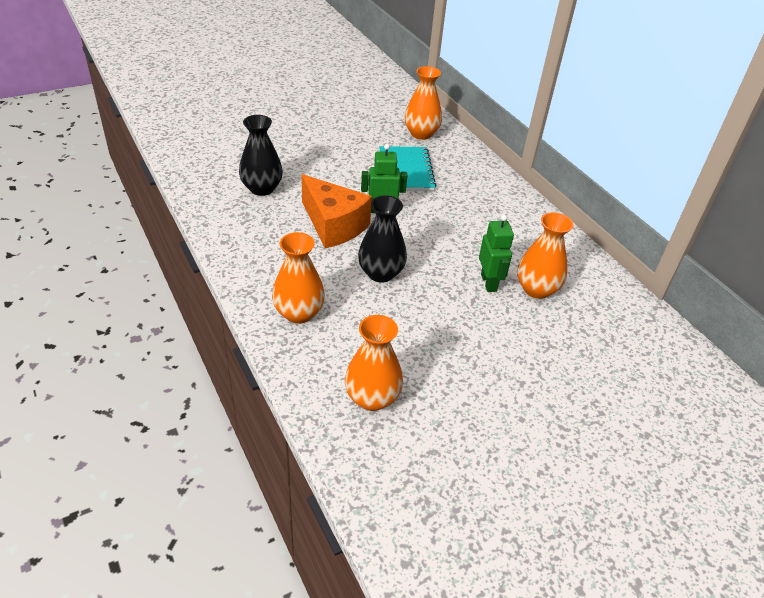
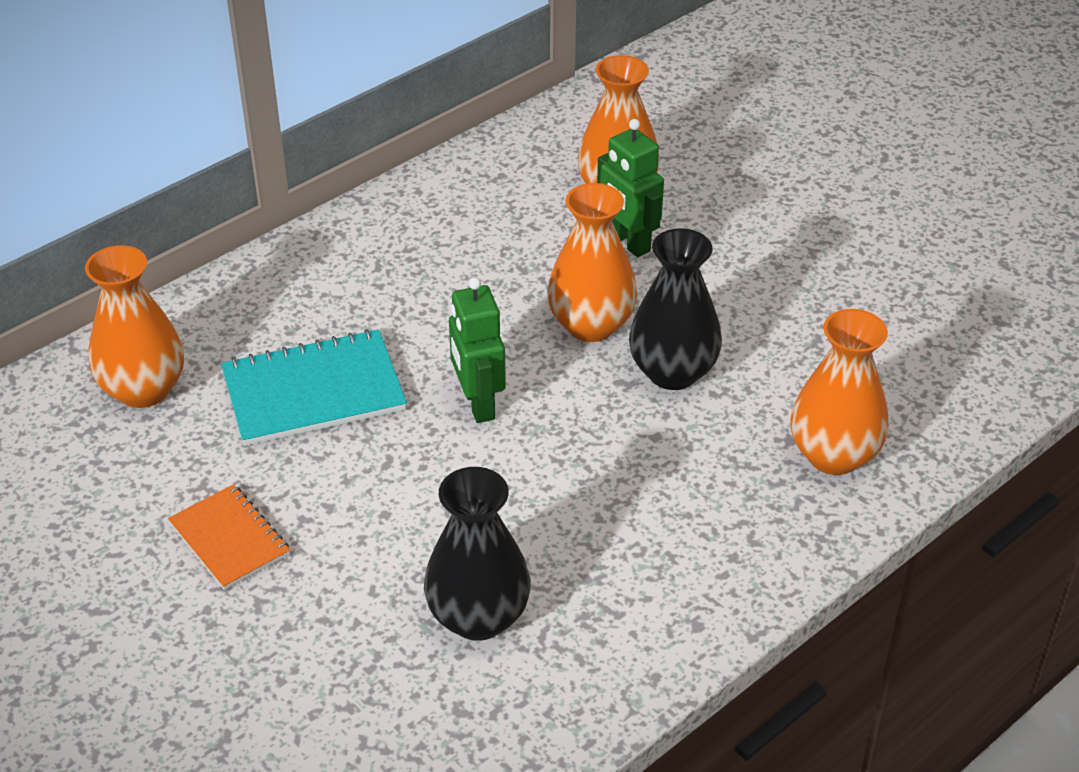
camera: 100 degrees left, 0 degrees up
orange cheese [302,174,372,248] -> none
orange vase [345,315,403,411] -> orange vase moved to [547,183,637,342]
green robot [479,215,514,292] -> green robot turned 105 degrees counterclockwise [597,119,664,257]
none -> orange notebook [168,484,290,590]

